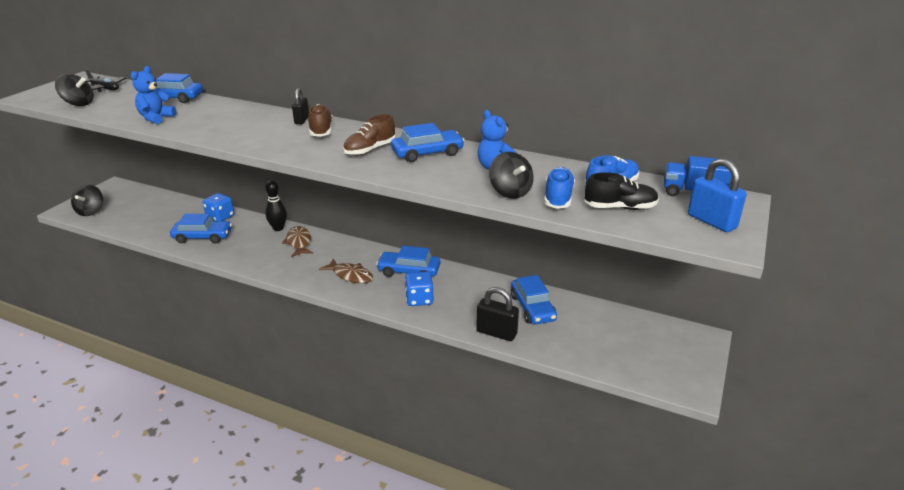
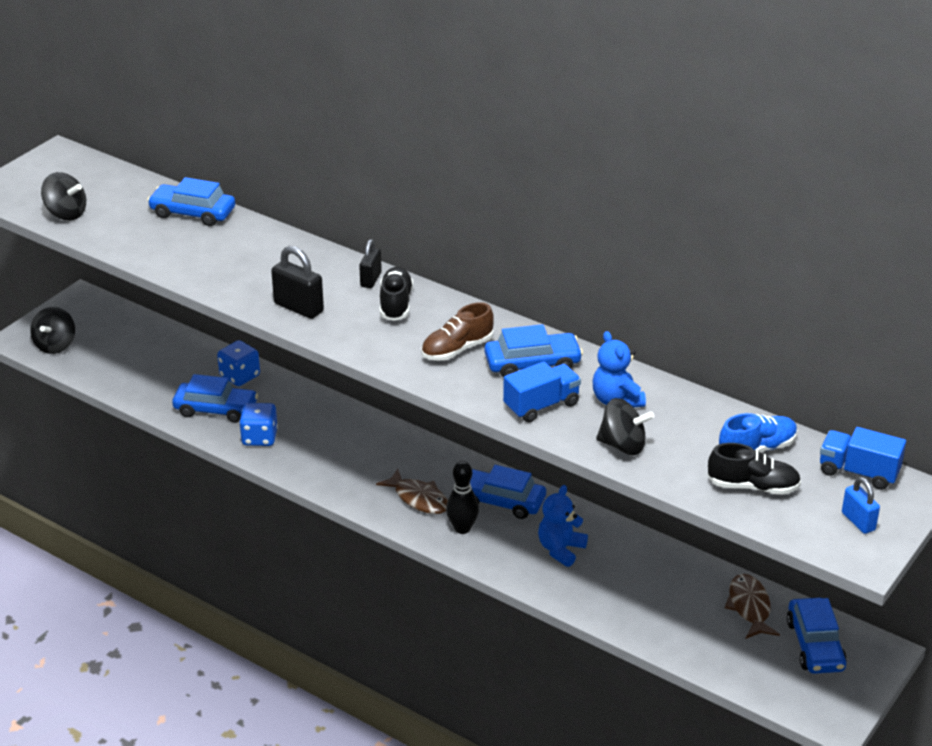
camera: 10 degrees right, 5 degrees up
black plane [85,69,126,92] -> none
blue teddy bear [131,66,177,124] -> blue teddy bear moved to [538,485,588,567]
black bowling pin [265,180,287,231] -> black bowling pin moved to [446,461,479,534]
brown fish [282,226,313,257] -> brown fish moved to [725,574,780,639]
brown shoe [308,104,333,137] -> black shoe [380,267,413,321]
blue dice [405,272,434,306] -> blue dice moved to [239,403,278,446]
black padlock [476,287,519,341] -> black padlock moved to [271,246,324,319]
black spinning top [489,152,534,199] -> black spinning top turned 60 degrees counterclockwise [596,398,654,455]
blue car [511,275,557,324] -> blue car moved to [786,598,847,674]
blue shoe [544,167,575,209] -> none
blue padlock [688,158,747,232] -> blue padlock [842,477,880,534], size x0.65
none -> blue truck [503,362,581,423]

